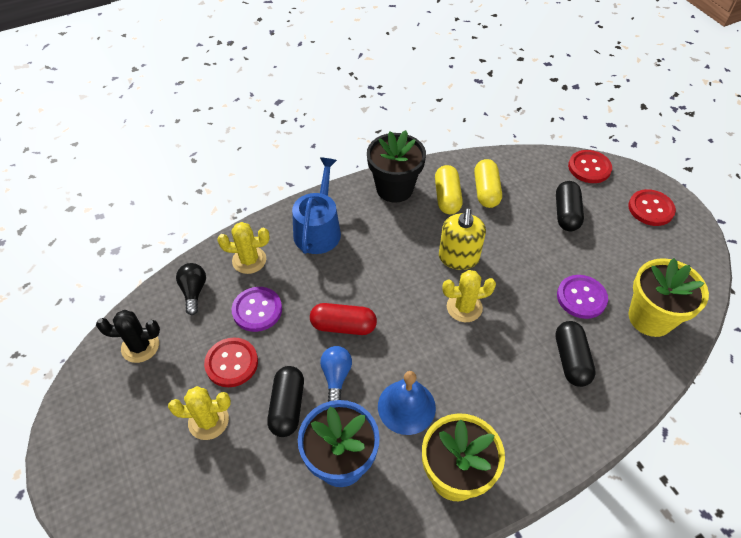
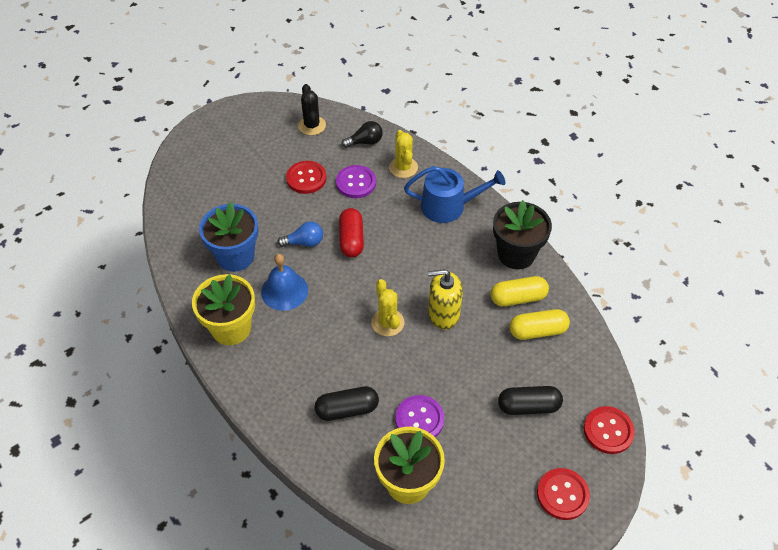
camera: 80 degrees right, 0 degrees up
yellow cactus [168,386,231,440] -> none
black capsule [267,366,304,437] -> none

